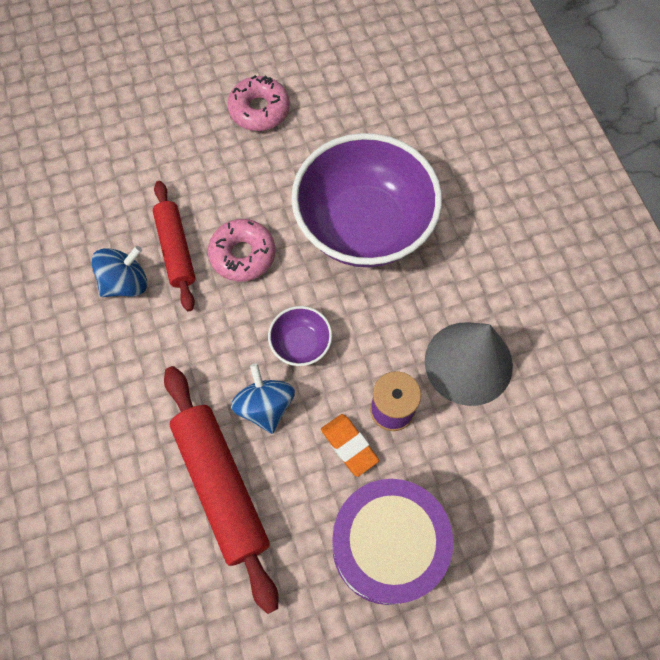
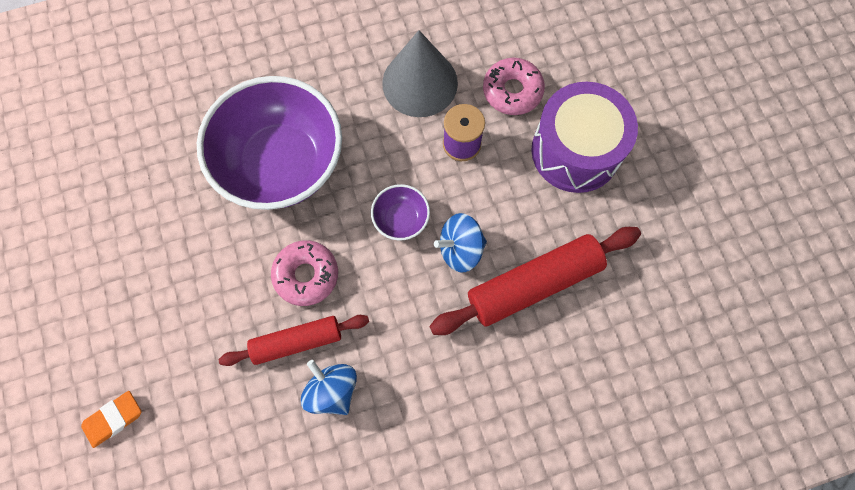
camera: 90 degrees left, 5 degrees up
pink donut [227,75,290,131] -> pink donut moved to [483,58,545,115]
orange eraser [321,414,379,477] -> orange eraser moved to [81,391,141,448]

